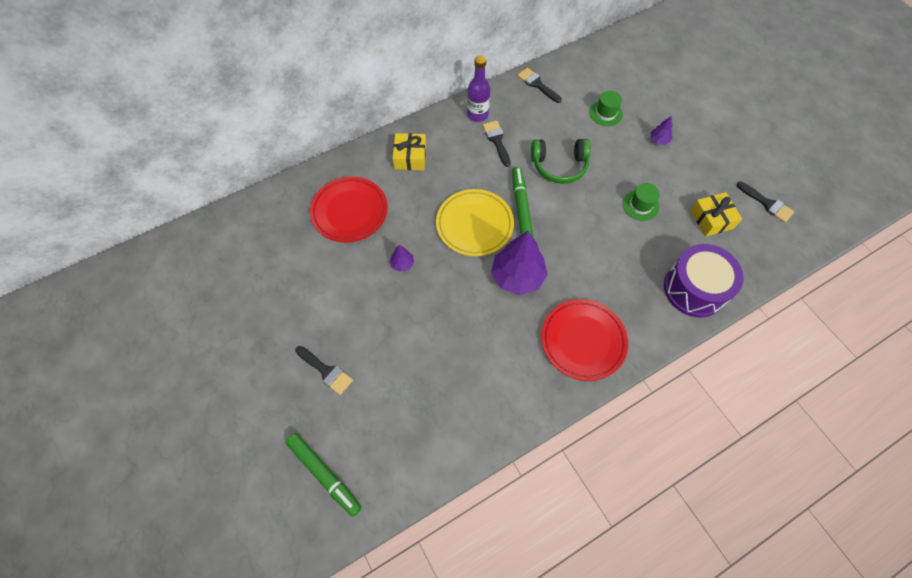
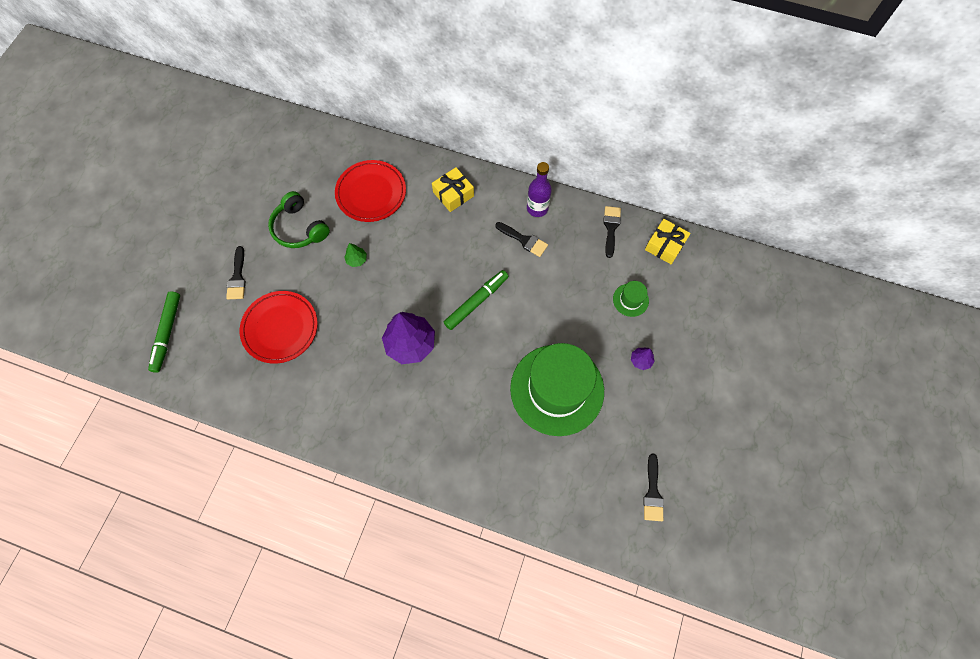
camera: 50 degrees right, 5 degrees up
purple tree [390,245,414,272] -> green tree [344,243,367,267]
yellow plate [436,189,514,256] -> none
black brush [483,121,511,167] -> black brush turned 90 degrees clockwise [495,222,548,257]
green headphones [531,139,591,184] -> green headphones moved to [268,191,330,248]
red plate [541,299,628,381] -> red plate moved to [240,291,318,364]
green hat [623,183,660,221] -> green hat [510,343,604,436], size x2.48
purple drum [664,244,744,318] -> none
yellow gift [690,192,742,237] -> yellow gift moved to [645,219,691,264]

